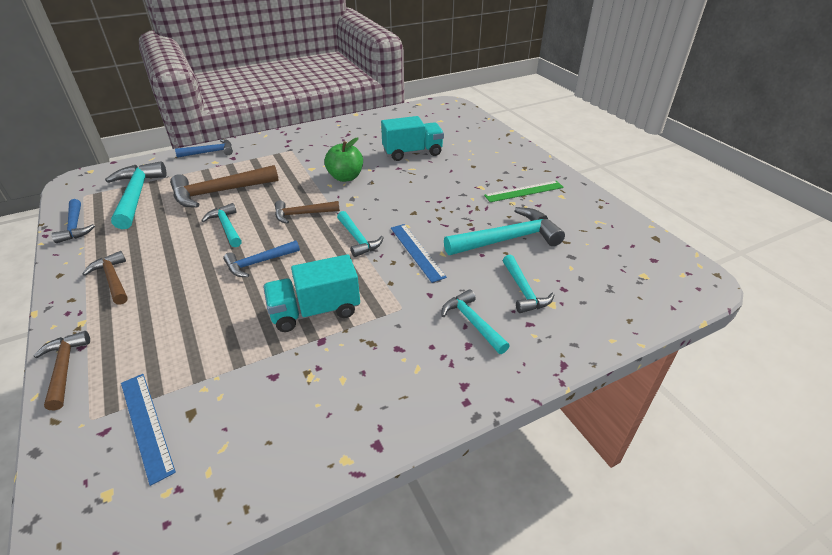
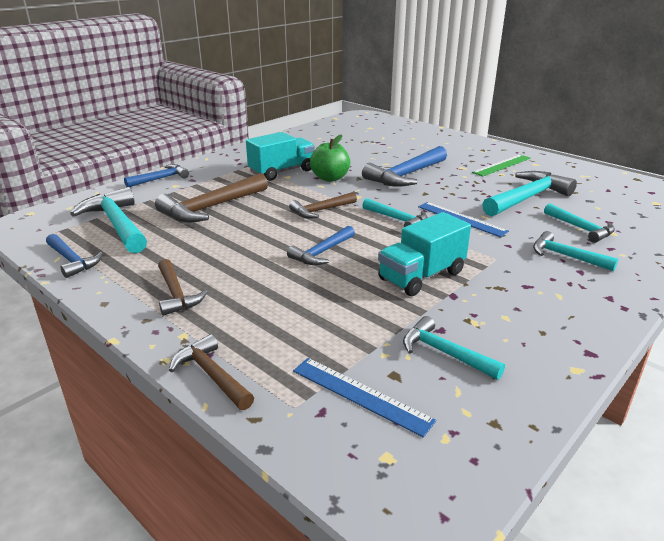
camera: 20 degrees left, 10 degrees down
brown hammer [83,251,128,305] -> brown hammer turned 150 degrees counterclockwise [158,259,207,316]
turquoise hammer [201,203,242,247] -> turquoise hammer moved to [403,316,505,380]
turquoise truck [381,116,444,161] -> turquoise truck moved to [246,132,315,181]
none -> blue hammer [362,146,447,187]

